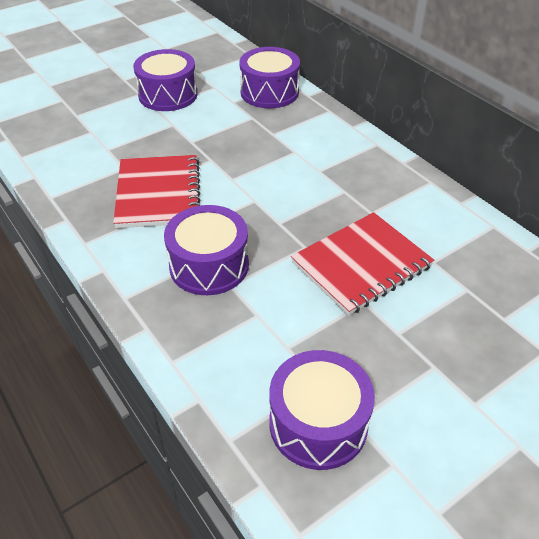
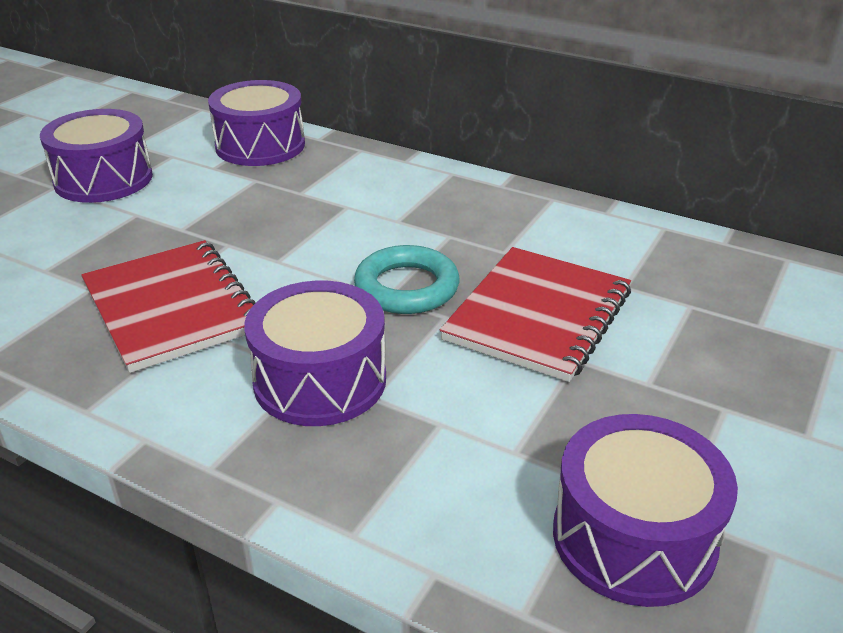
camera: 25 degrees left, 10 degrees down
none -> turquoise ring [354,245,460,314]

